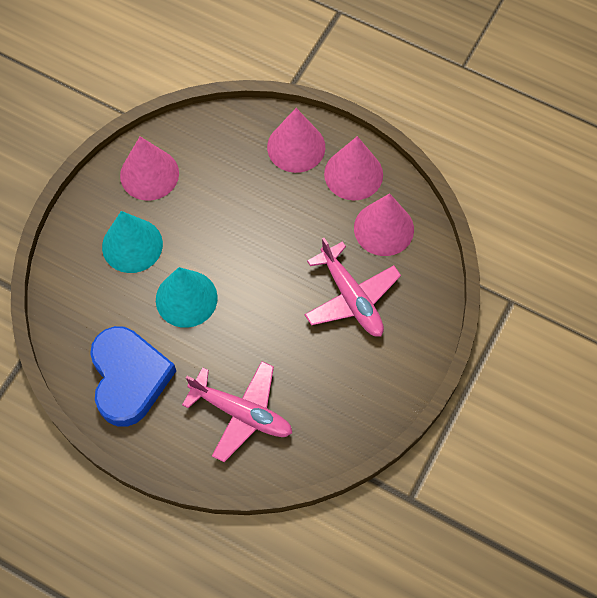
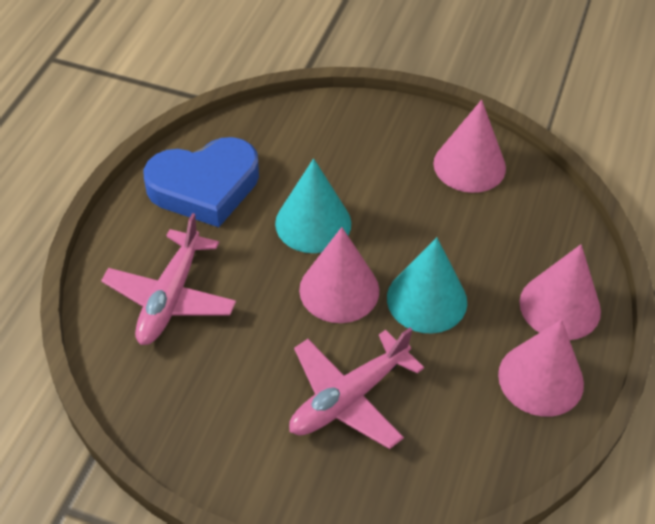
camera: 80 degrees right, 15 degrees down
turquoise cone [102,211,163,273] -> turquoise cone moved to [387,237,467,334]
pink cone [354,193,414,256] -> pink cone moved to [299,227,379,323]

